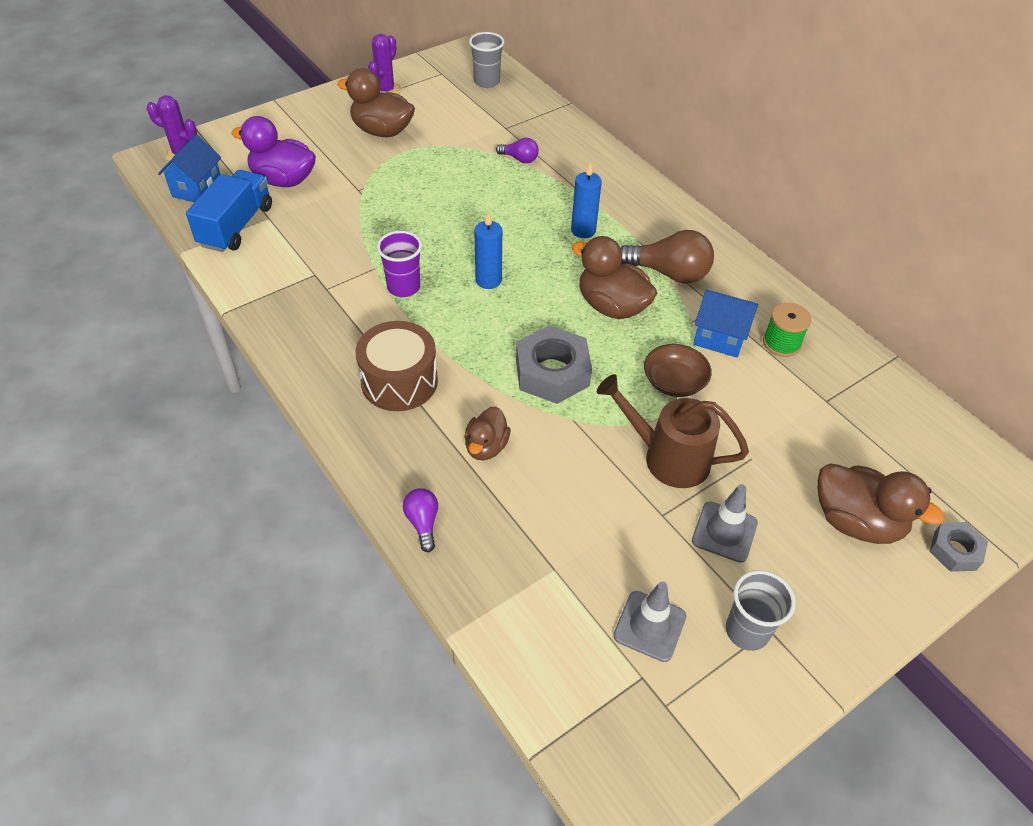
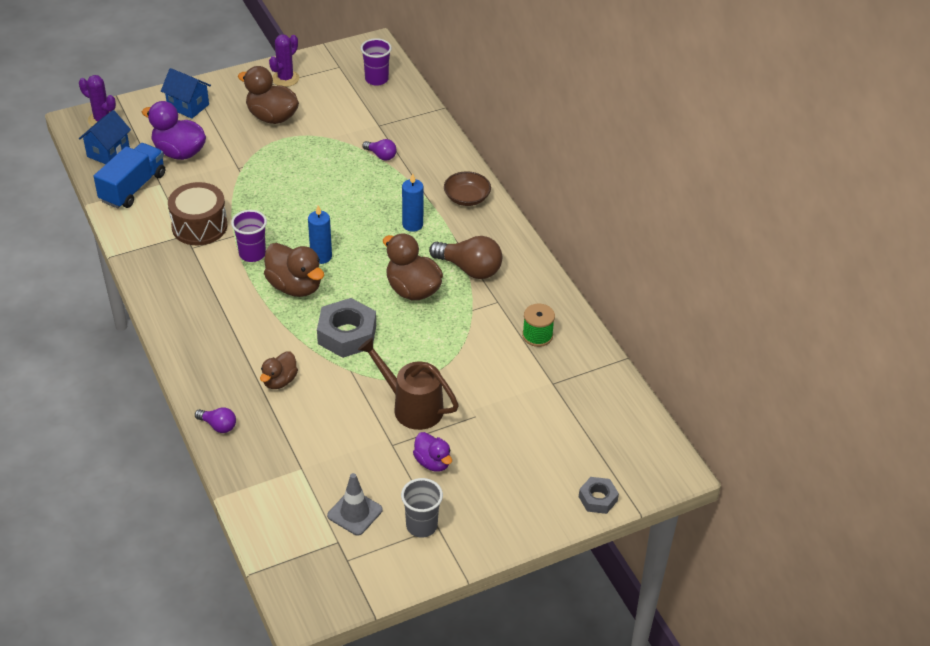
camera: 10 degrees right, 5 degrees down
brown drum [356,321,438,411] -> brown drum moved to [168,182,228,245]
purple light bulb [403,488,438,552] -> purple light bulb turned 120 degrees clockwise [195,407,236,433]
grey cup [469,32,504,88] -> purple cup [361,38,392,86]
brown bowl [644,344,712,397] -> brown bowl moved to [444,171,491,206]
grey traffic cone [692,484,758,563] -> purple duck [413,432,452,472]
blue house [693,289,758,358] -> blue house moved to [161,68,211,119]
brown duck [817,463,945,544] -> brown duck moved to [264,243,324,297]

